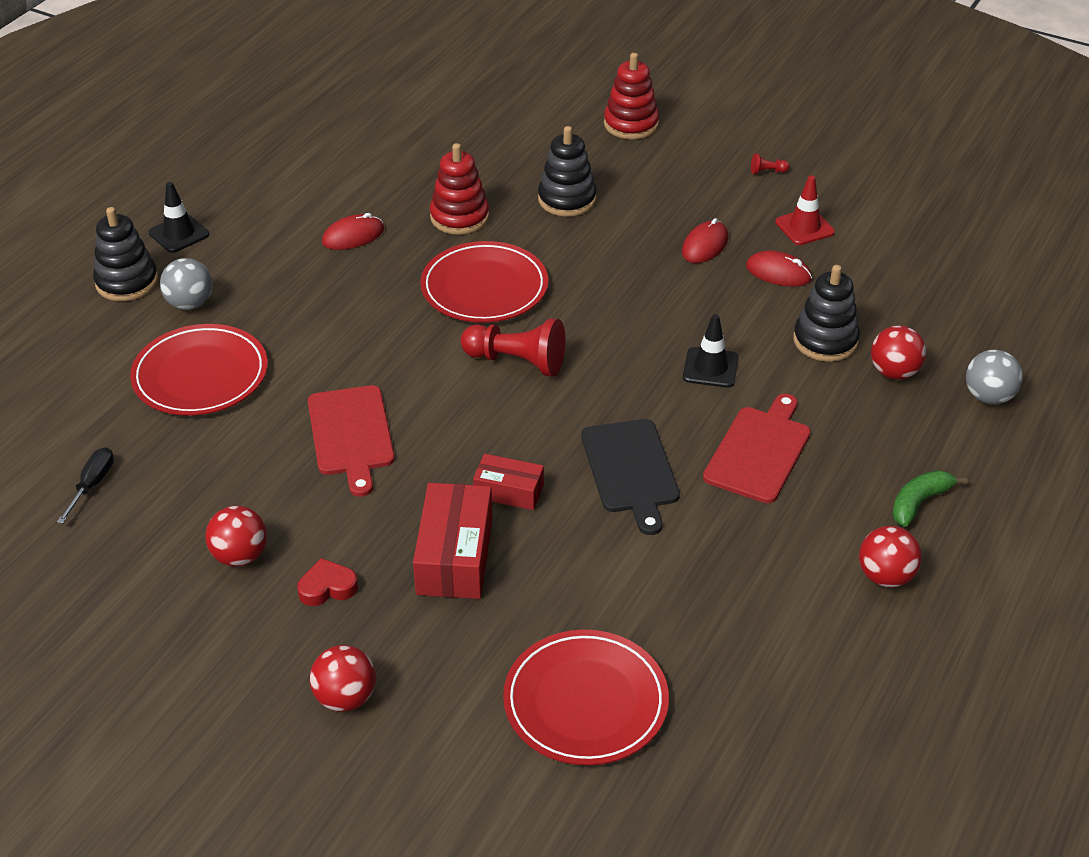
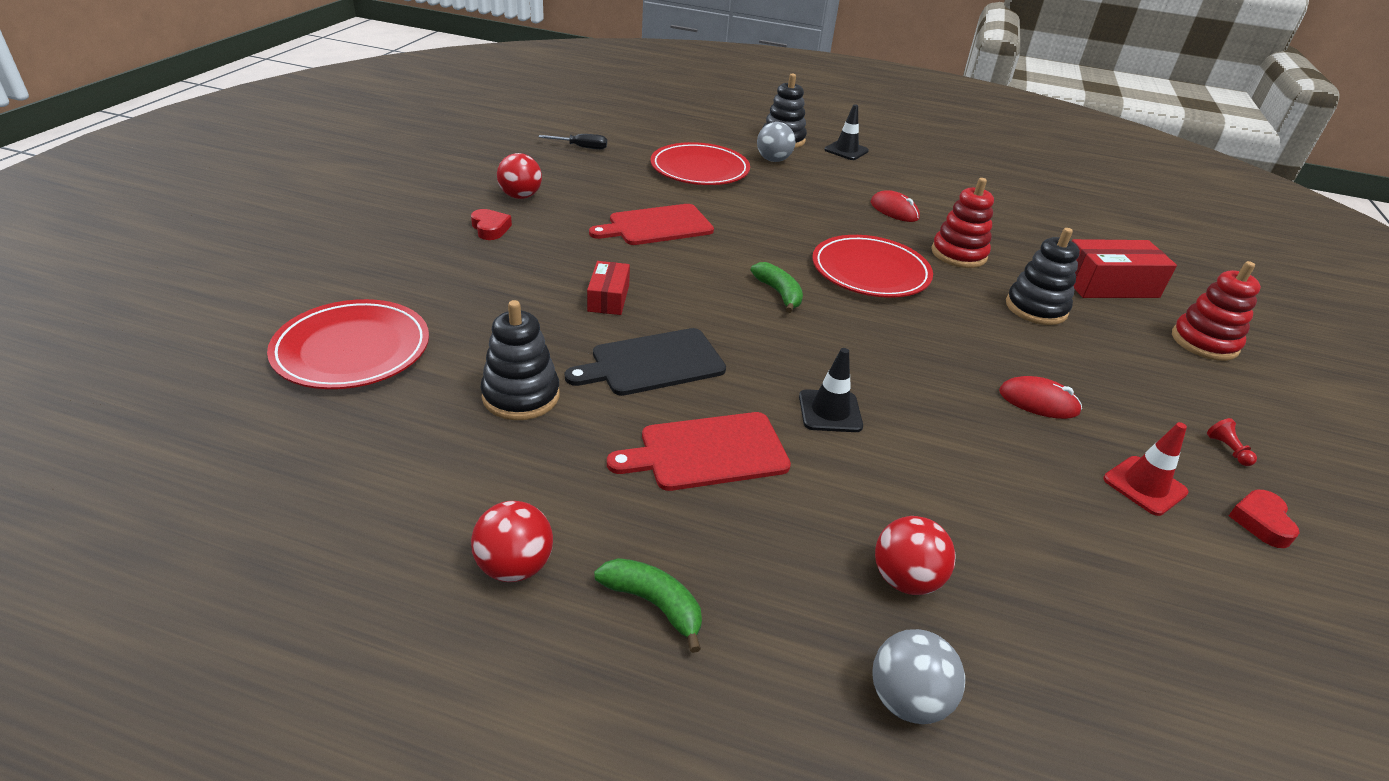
camera: 75 degrees right, 5 degrees down
red ball [310,645,376,712] -> none
red box [413,483,492,599] -> red box moved to [1072,239,1177,298]
red pawn [461,319,565,376] -> green banana [751,262,803,313]
red cutting board [703,394,811,503] -> red cutting board turned 150 degrees clockwise [607,412,791,491]
red mouse [746,251,812,287] -> none
black stacking toy [793,265,860,362] -> black stacking toy moved to [481,300,560,420]
none -> red heart [1229,490,1300,548]

